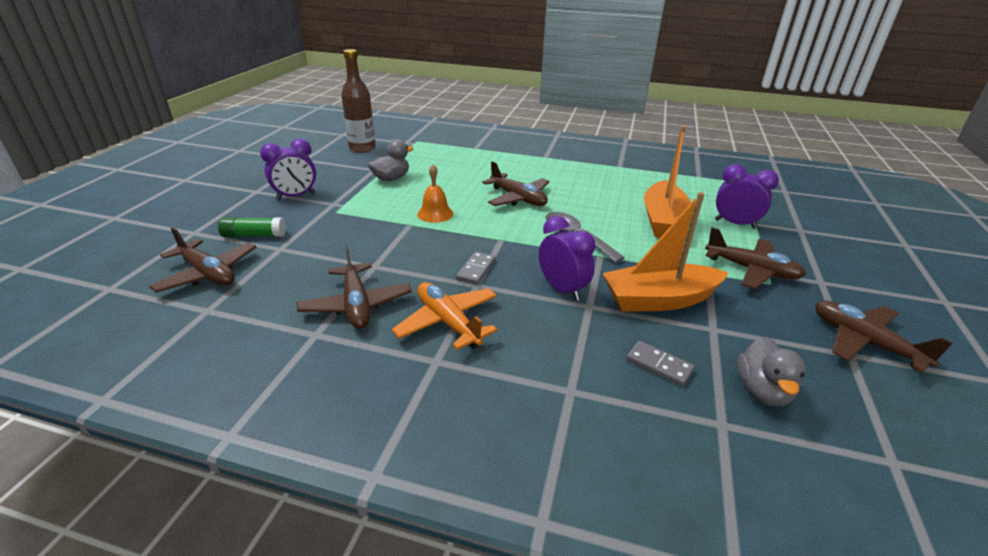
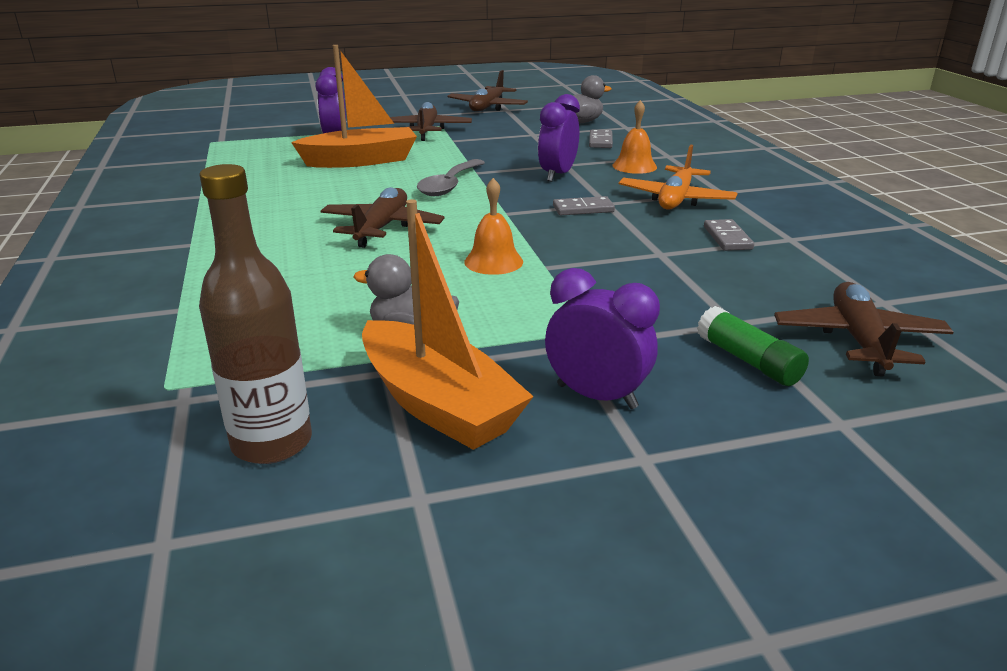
camera: 120 degrees left, 5 degrees down
brown plane [297,245,412,329] -> grey domino [704,219,754,251]
orange boat [603,192,728,312] -> orange boat moved to [362,199,534,450]
none -> orange bell [612,100,657,174]

